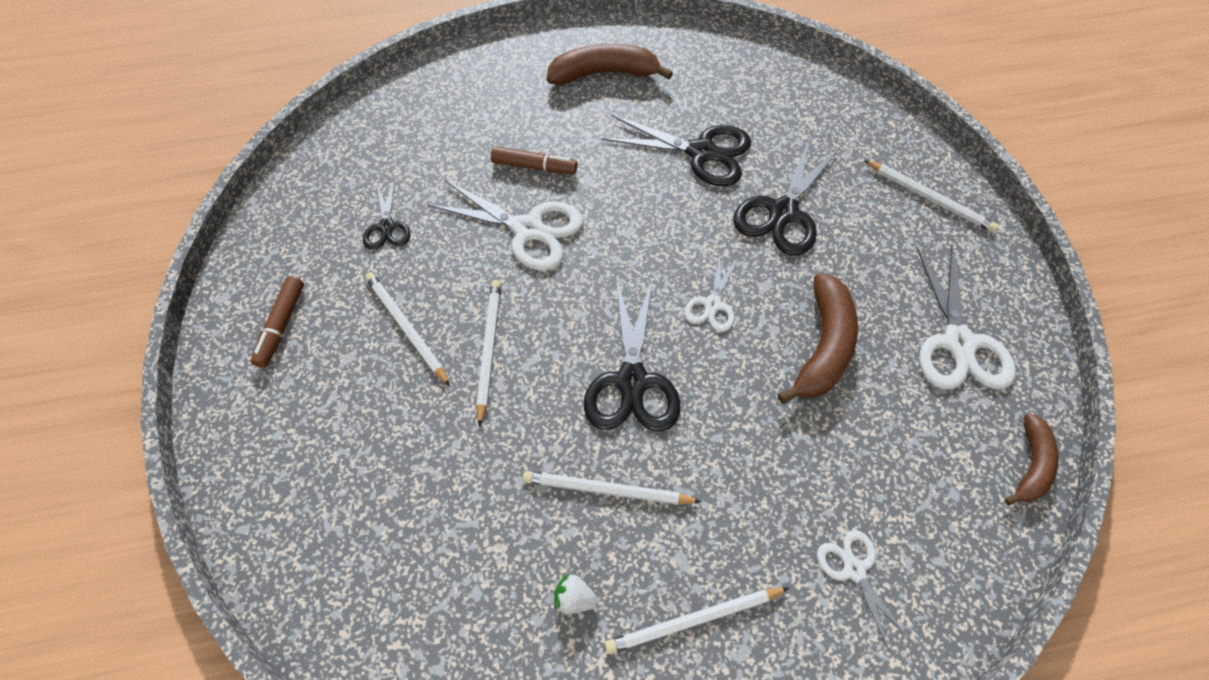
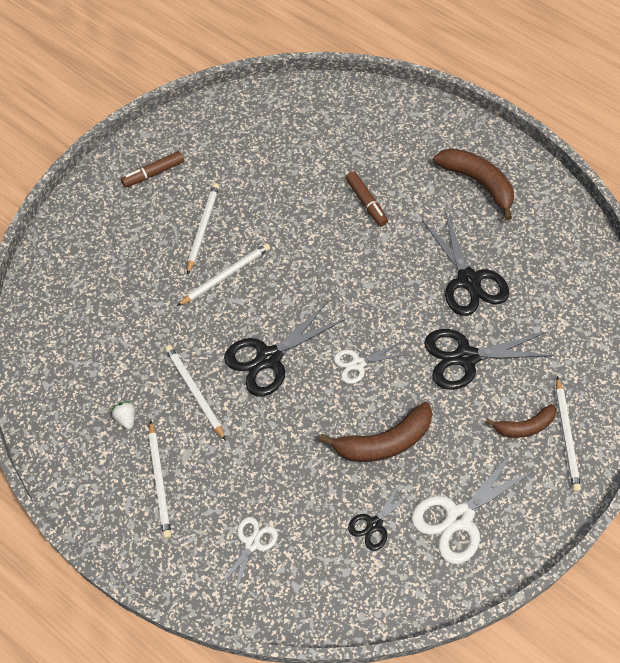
camera: 50 degrees right, 0 degrees up
black scissors [363,179,410,250] -> black scissors moved to [348,483,414,551]
white scissors [427,179,583,271] -> none
white pencil [605,587,789,654] -> white pencil turned 135 degrees counterclockwise [149,420,171,539]
brown banana [1004,413,1058,506] -> brown banana moved to [485,404,556,438]

